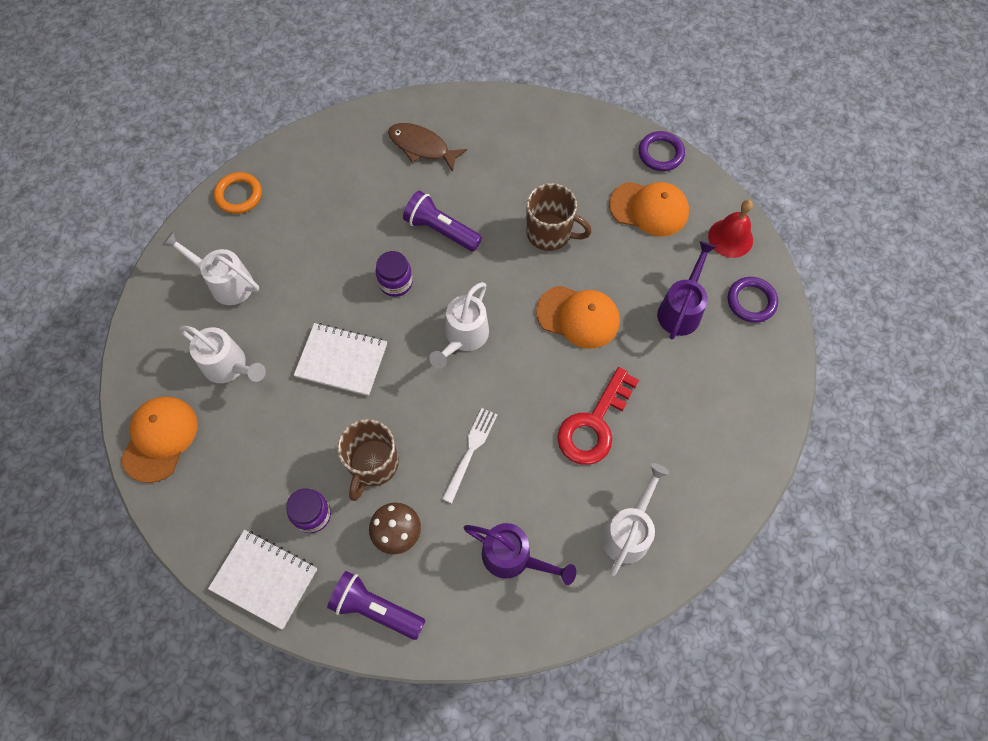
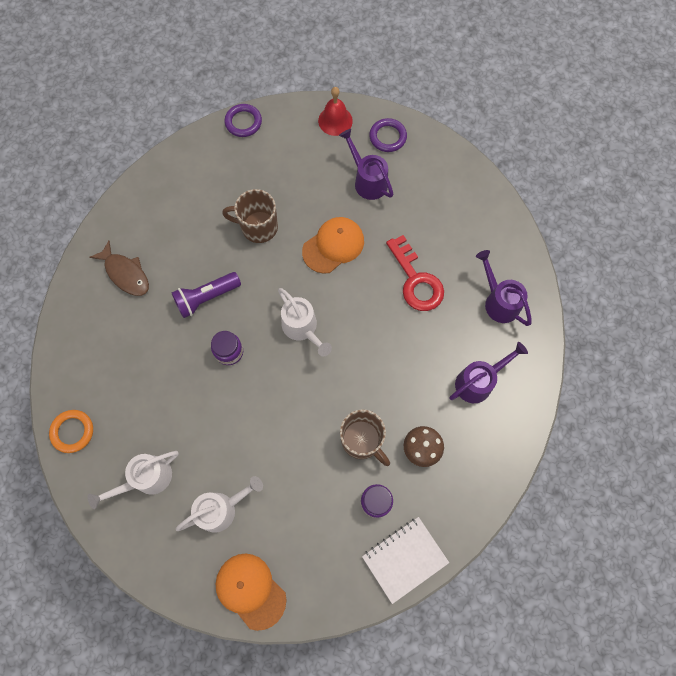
camera: 60 degrees left, 5 degrees up
white notebook [294,323,387,396] -> none
purple flashlight [327,571,426,640] -> none
brown fish [388,123,467,172] -> brown fish turned 105 degrees counterclockwise [90,240,149,296]
white fork [442,408,497,503] -> none
brown mug [526,183,592,251] -> brown mug turned 135 degrees counterclockwise [222,189,278,243]
white watering can [602,463,669,576] -> purple watering can [476,250,532,326]
orange cap [609,182,689,237] -> none

